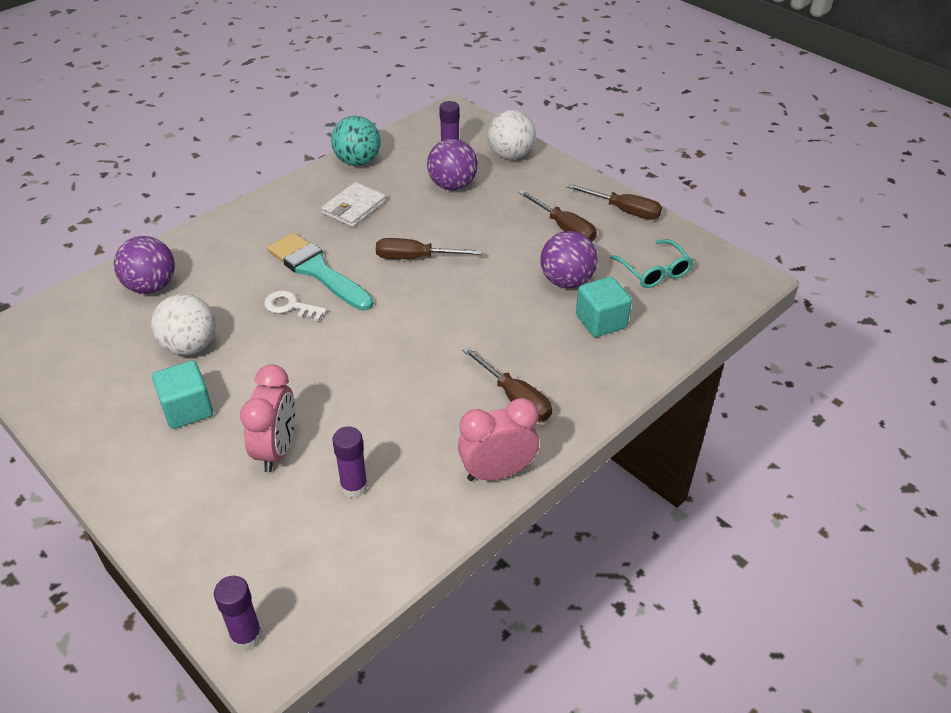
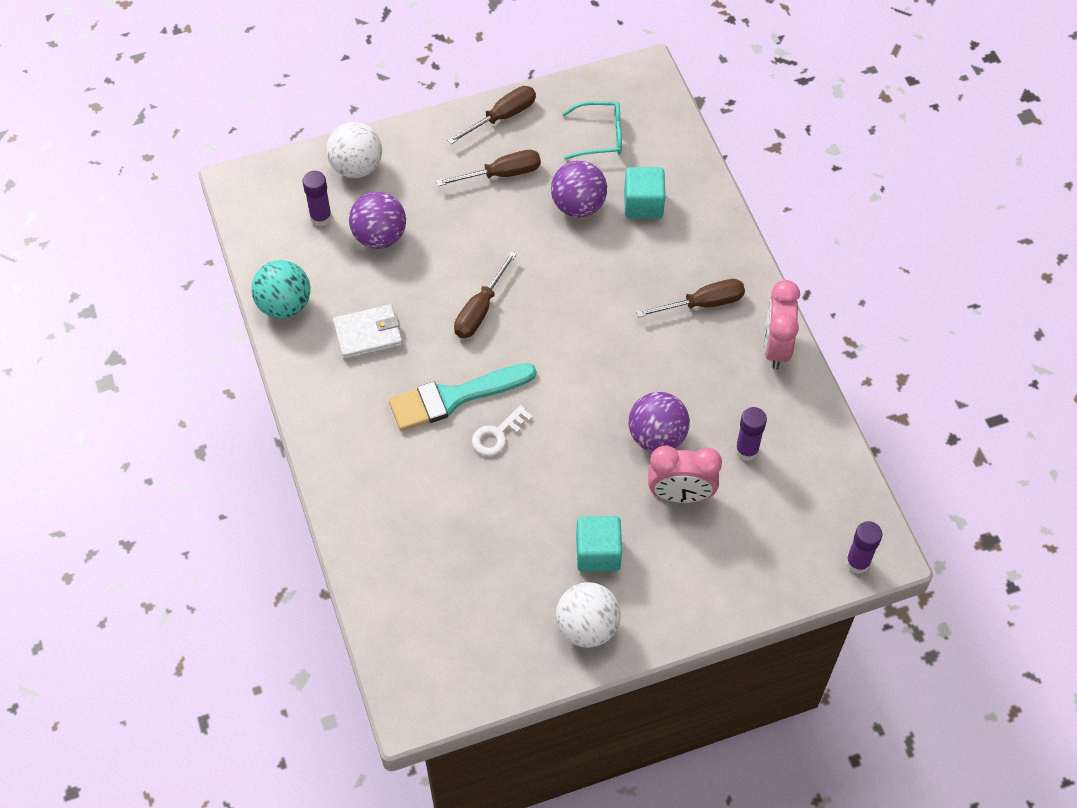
camera: 65 degrees left, 15 degrees up
purple ball [114,236,175,294] -> purple ball moved to [629,392,690,452]
white ball [151,294,216,356] -> white ball moved to [556,582,621,648]
pink clock [240,365,296,472] -> pink clock turned 150 degrees clockwise [648,446,722,503]
white wallet [321,182,386,227] -> white wallet turned 75 degrees counterclockwise [333,304,403,360]

